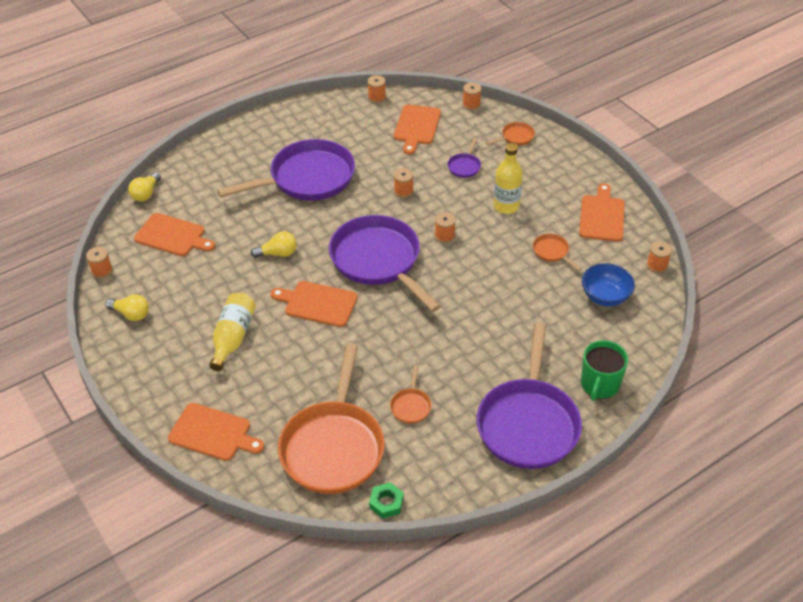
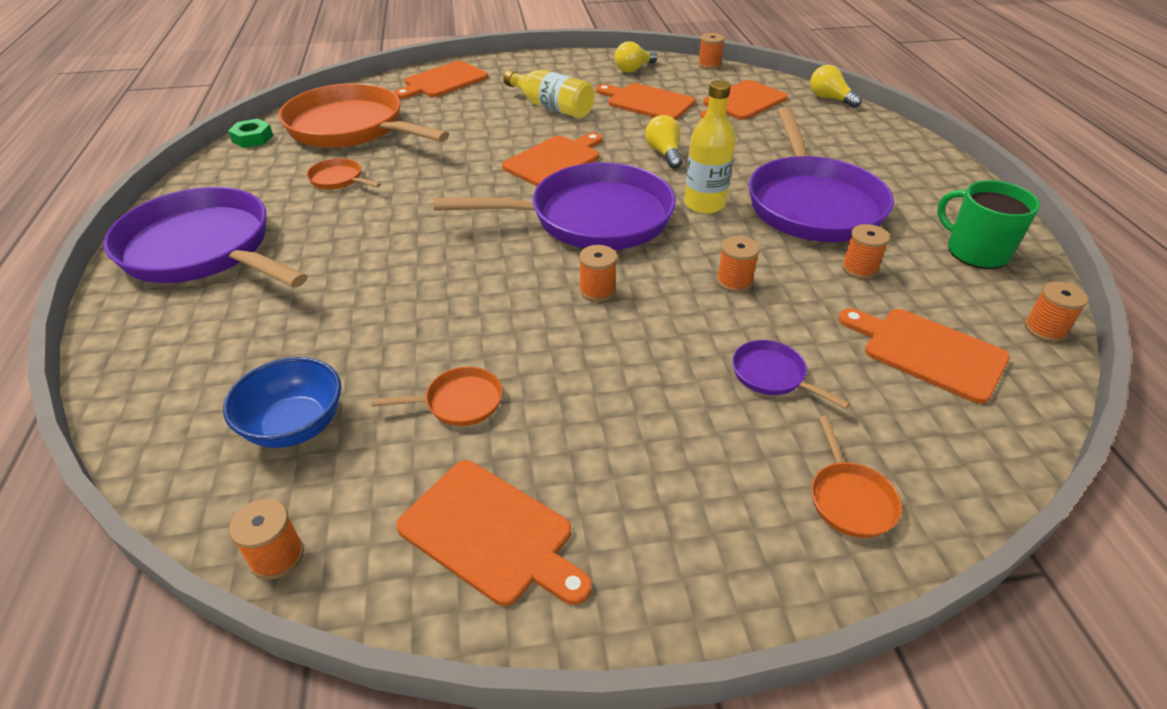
camera: 115 degrees right, 5 degrees down
yellow light bulb [251,231,297,258] -> yellow light bulb turned 150 degrees clockwise [645,115,682,169]
orange spool [463,82,481,110] -> orange spool moved to [842,224,890,279]
yellow bottle [493,143,523,214] -> yellow bottle moved to [684,80,736,214]
green mug [581,340,628,401] -> green mug moved to [937,180,1040,269]
none -> orange cutting board [596,83,695,120]

